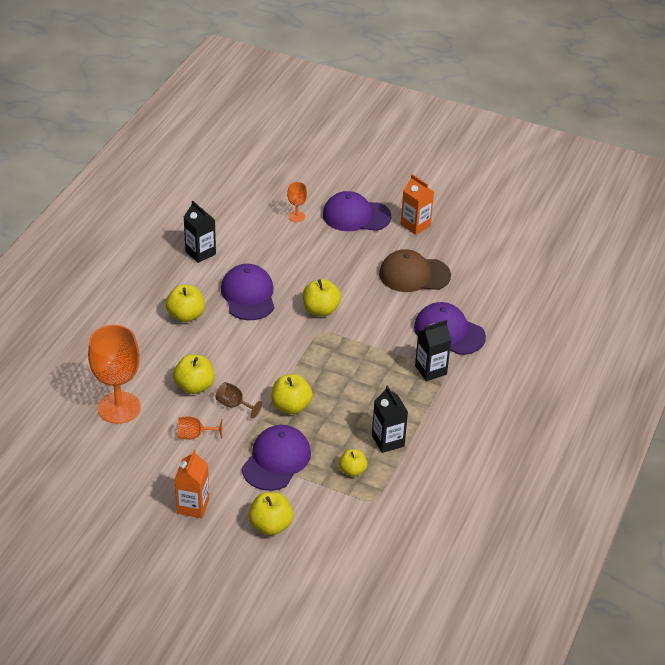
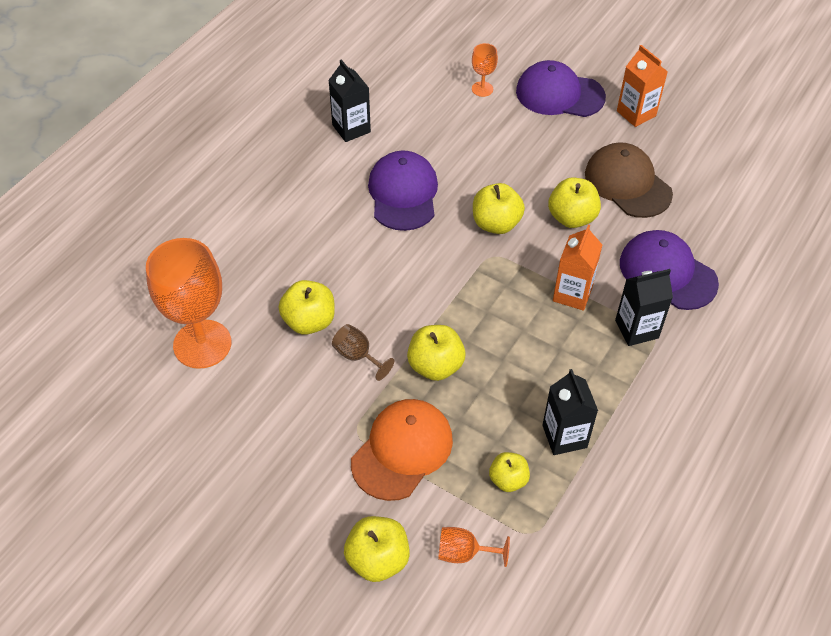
camera: 10 degrees right, 10 degrees up
yellow apple [166,285,205,322] -> yellow apple moved to [548,177,601,228]
orange carton [175,450,209,518] -> orange carton moved to [553,225,602,311]
orange goblet [178,417,223,439] -> orange goblet moved to [438,527,510,567]
purple cap [242,425,311,491] -> orange cap [351,399,453,501]
brown cap [379,249,451,292] -> brown cap turned 45 degrees clockwise [585,142,673,218]

